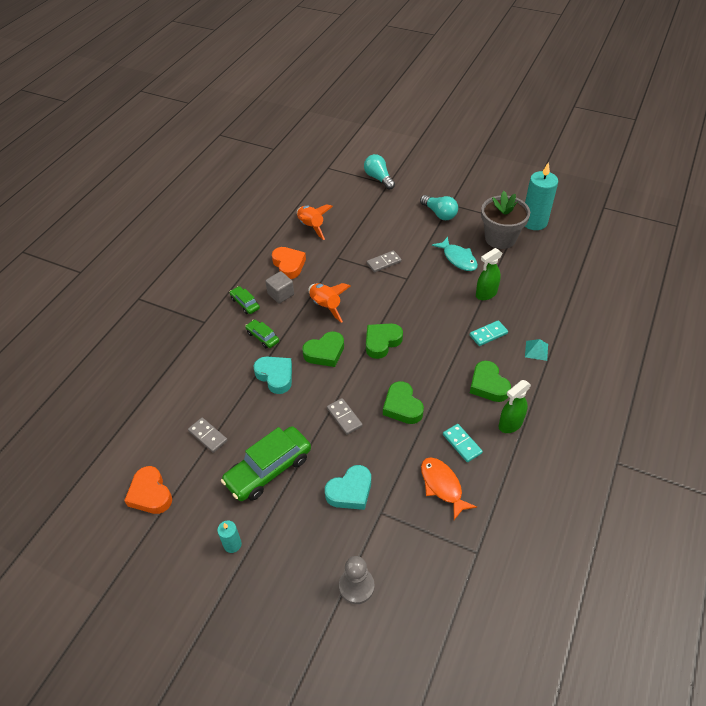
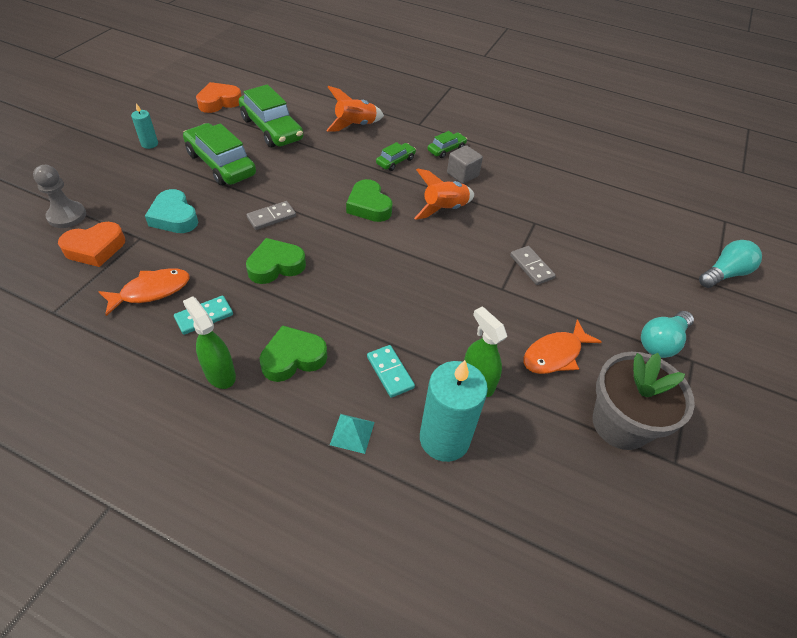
camera: 85 degrees right, 0 degrees up
grey domino [188,417,228,453] -> green car [239,84,303,147]
turquoise heart [253,357,292,394] -> none
orange heart [272,247,306,279] -> orange heart moved to [58,222,125,267]
orange rocket [297,204,333,240] -> orange rocket moved to [326,86,384,132]
green heart [366,323,403,359] -> none
turquoise fish [432,237,478,271] -> orange fish [524,320,602,374]
turquoise candle [525,162,558,230] -> turquoise candle moved to [420,360,488,462]

